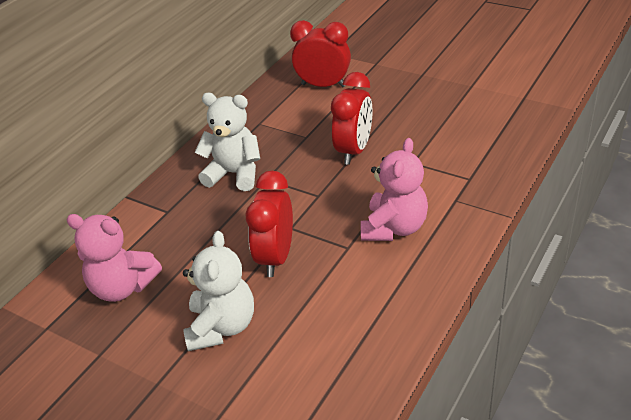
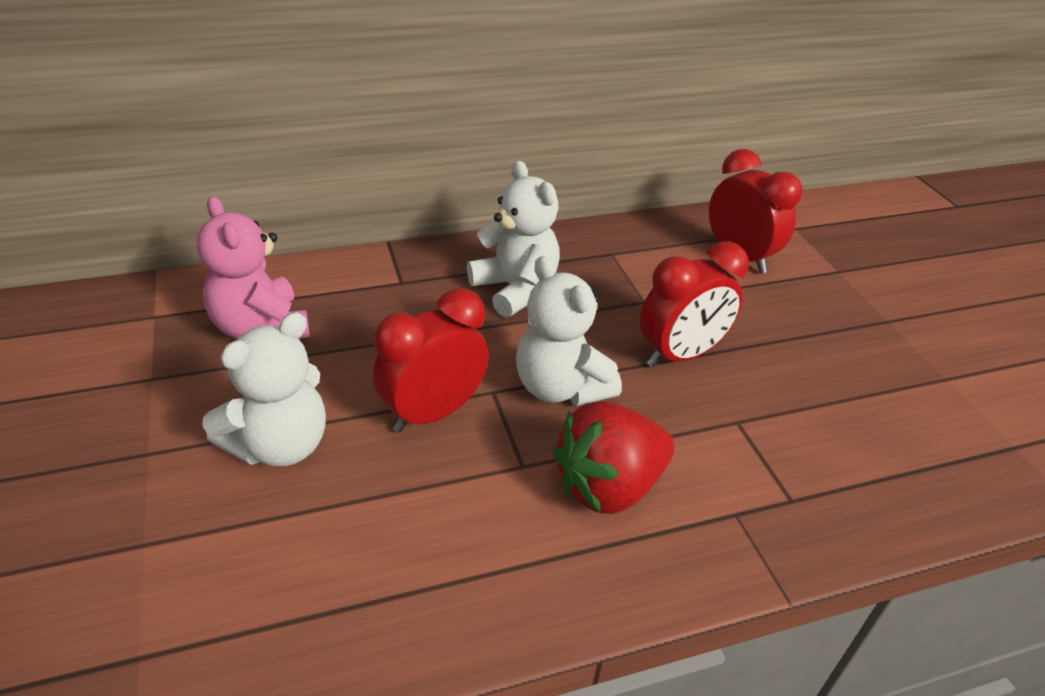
camera: 35 degrees right, 0 degrees up
pink teddy bear [361,138,428,241] -> red strawberry [553,401,675,514]
none -> white teddy bear [516,256,622,406]

